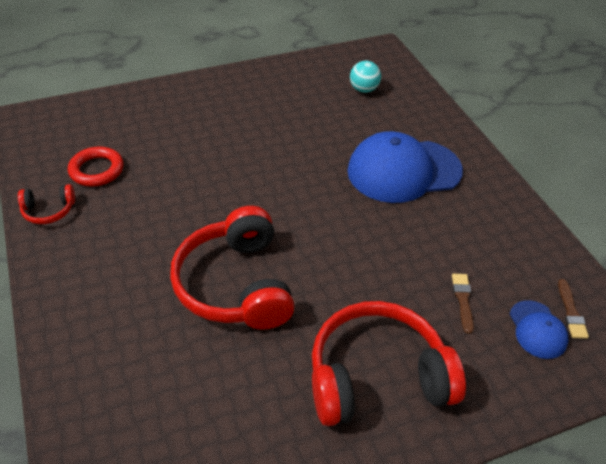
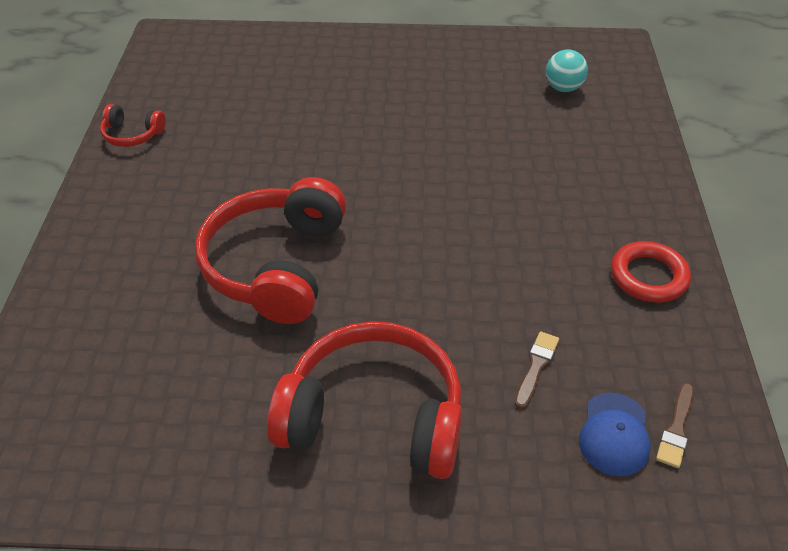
camera: 25 degrees right, 0 degrees up
red ring [68,147,124,187] -> red ring moved to [611,241,691,303]
blue cap [347,131,463,203] -> none

